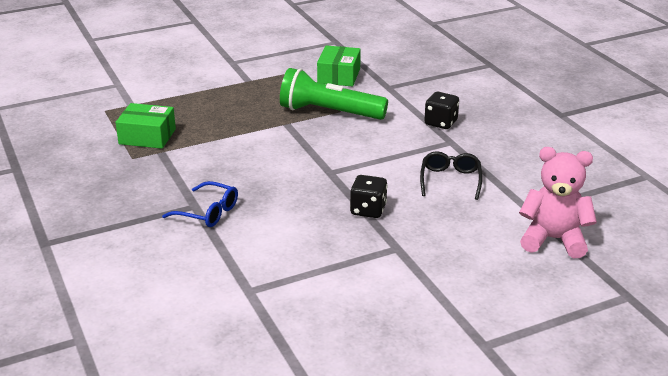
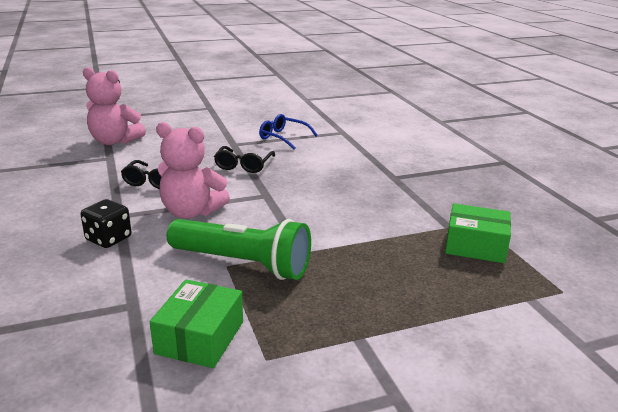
camera: 175 degrees left, 5 degrees down
blue glasses [162,181,238,227] -> blue glasses moved to [259,114,318,149]
black dice [350,175,388,218] -> black glasses [214,146,275,173]
none -> pink teddy bear [156,122,230,219]

